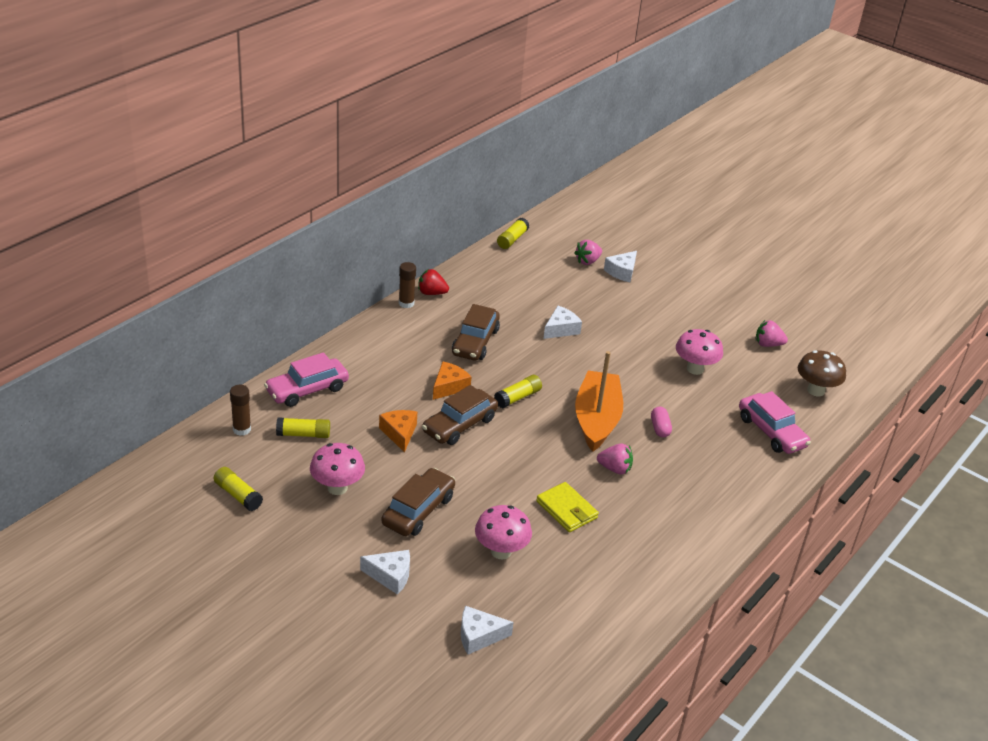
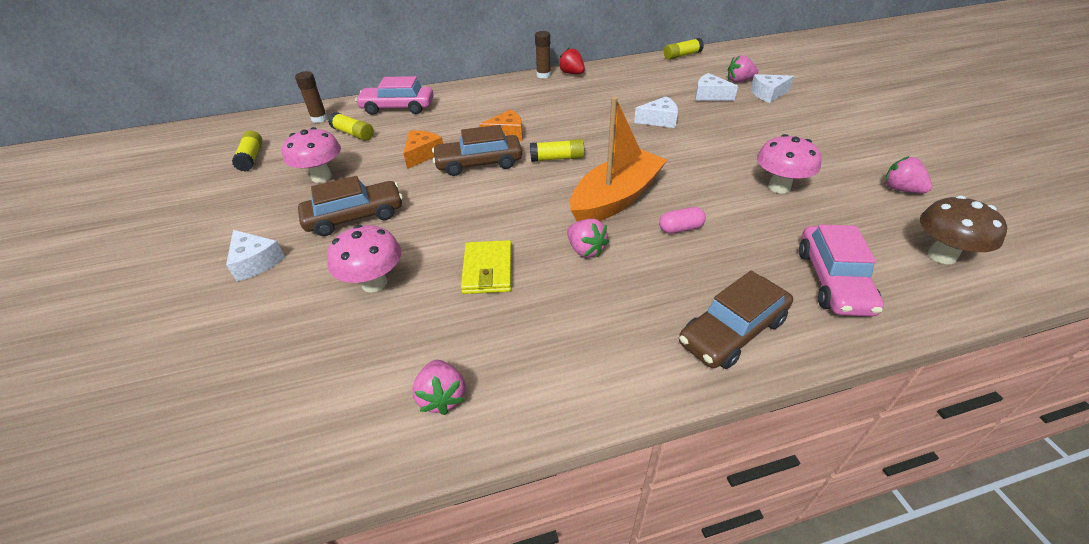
camera: 40 degrees right, 5 degrees up
brown car [452,304,500,361] -> brown car moved to [679,271,793,369]
white cheese [461,606,513,655] -> white cheese moved to [695,73,738,101]
pink capsule [651,407,672,437] -> pink capsule turned 45 degrees clockwise [659,207,706,234]
none -> pink strawberry [412,360,465,415]

